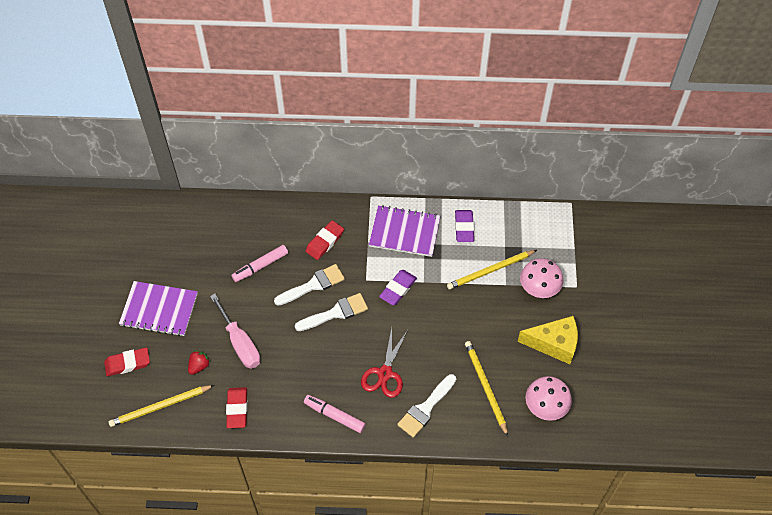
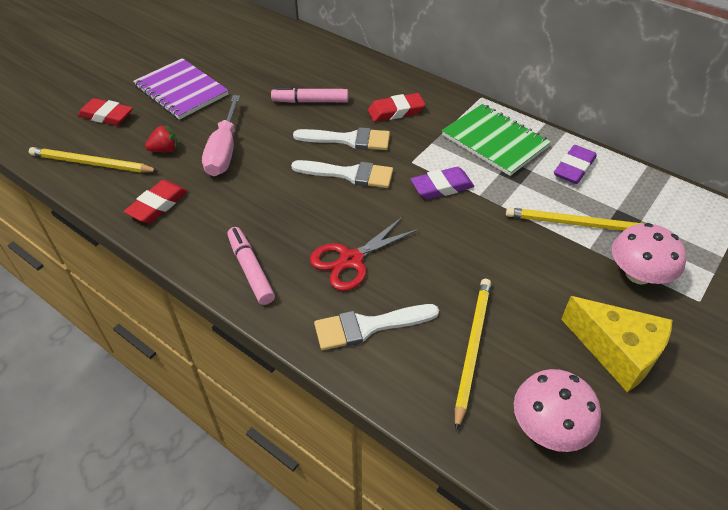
camera: 35 degrees right, 10 degrees down
purple notebook [369,205,440,257] -> green notebook [442,104,551,176]

